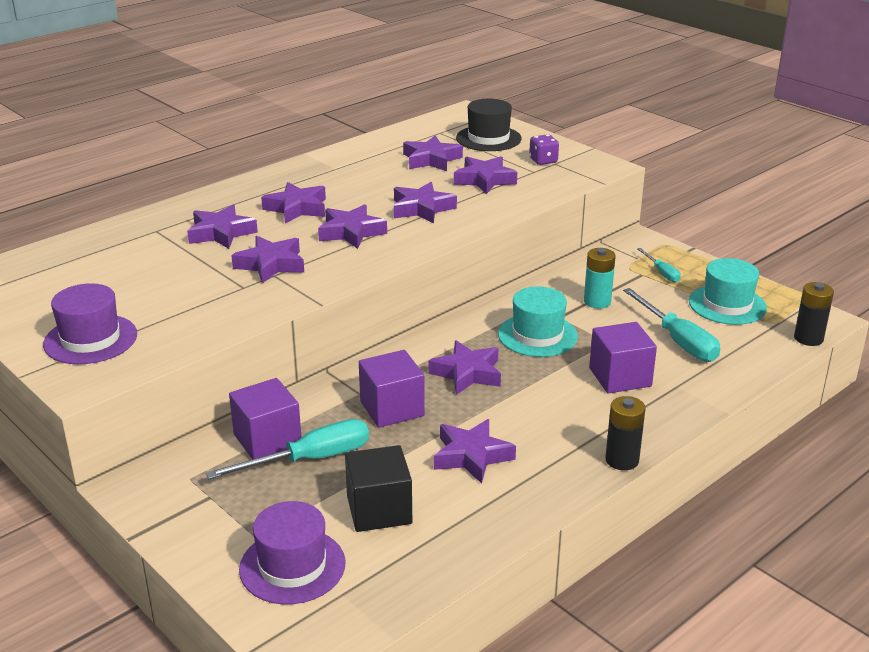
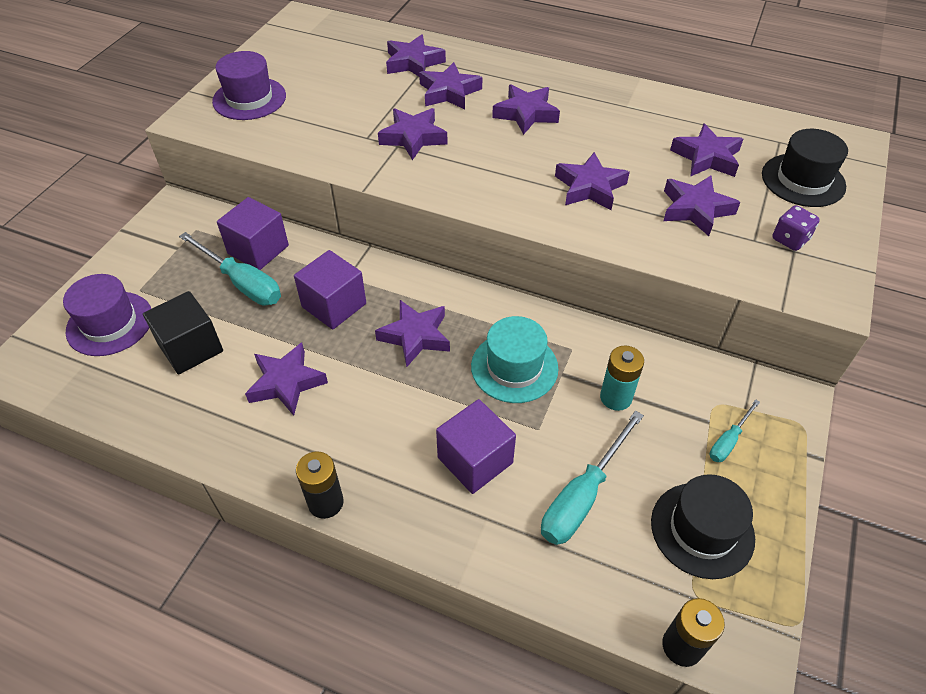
camera: 65 degrees right, 20 degrees up
purple star [318,204,387,249] -> purple star moved to [386,34,446,76]
turquoise hat [689,258,767,325] -> black hat [651,474,755,579]

